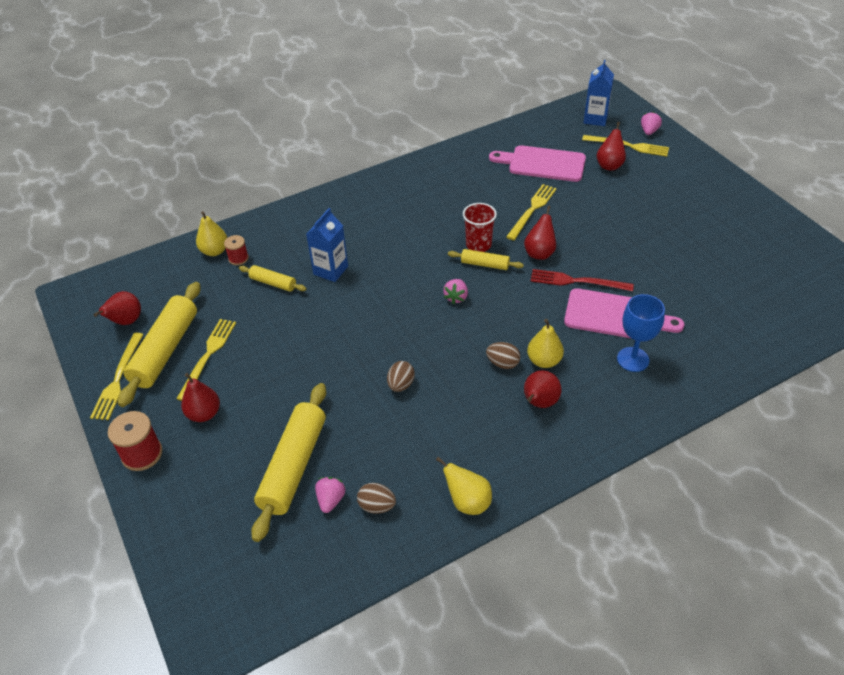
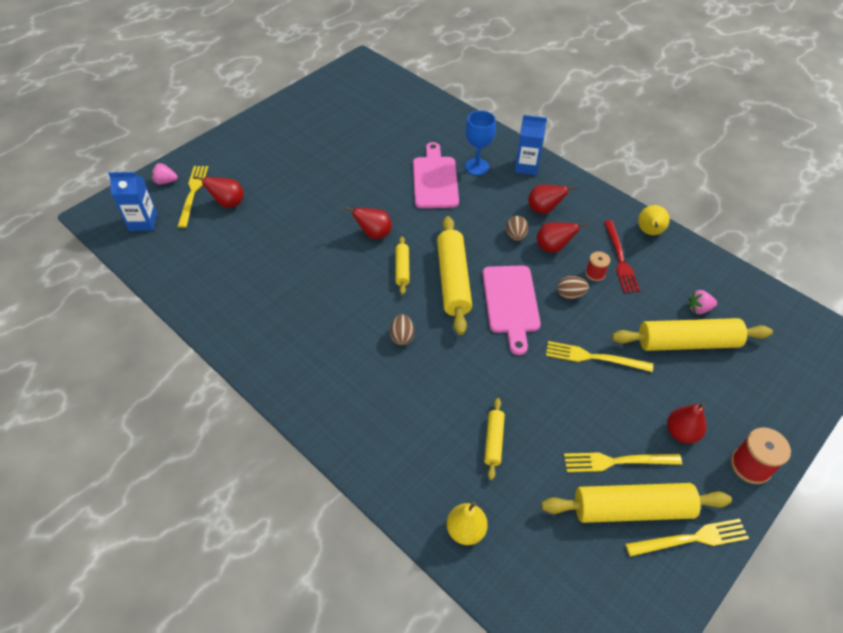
camera: 110 degrees left, 5 degrees up
red pear [93,291,141,325] -> red pear moved to [537,222,588,253]
red spool [224,235,249,265] -> red spool moved to [585,251,610,281]
blue carton [306,208,348,282] -> blue carton moved to [515,115,547,175]
brown egg [357,483,396,513] -> brown egg moved to [390,314,414,345]
pink strawberry [443,279,468,304] -> yellow rolling pin [437,216,472,335]
red cup [463,203,497,252] -> none
pink cutting board [489,145,586,182] -> pink cutting board moved to [482,265,541,355]
yellow fork [506,184,557,240] -> yellow fork moved to [546,341,653,372]
yellow pear [527,319,564,368] -> none
red fork [531,269,634,291] -> red fork moved to [604,220,640,293]

